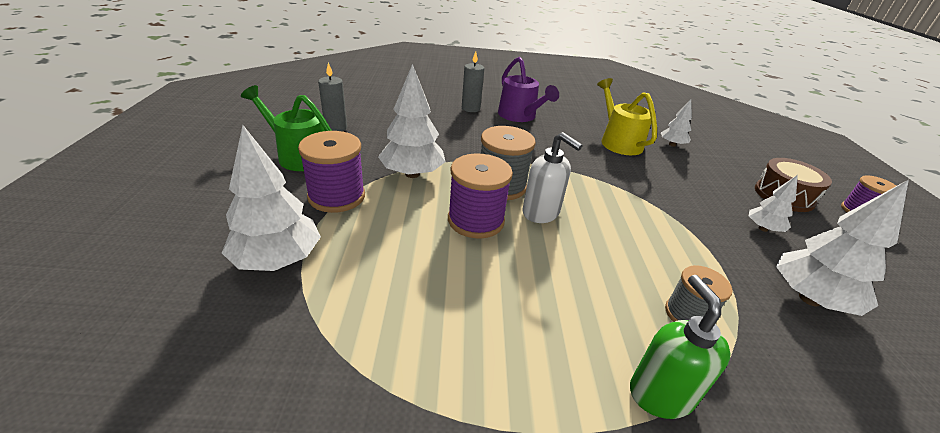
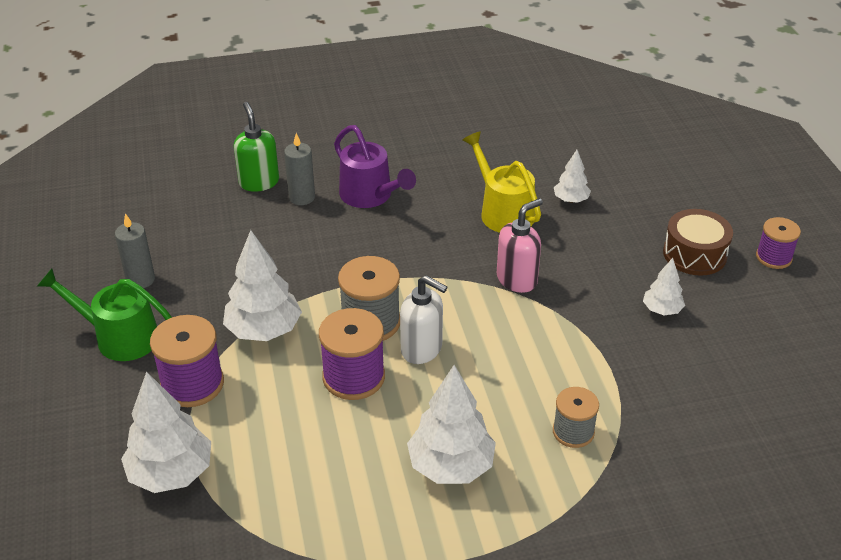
camera: 10 degrees left, 5 degrees up
green soap dispenser [630,275,731,419] -> green soap dispenser moved to [234,102,279,192]
white tree [776,180,909,316] -> white tree moved to [407,365,496,484]
none -> pink soap dispenser [497,198,543,293]

